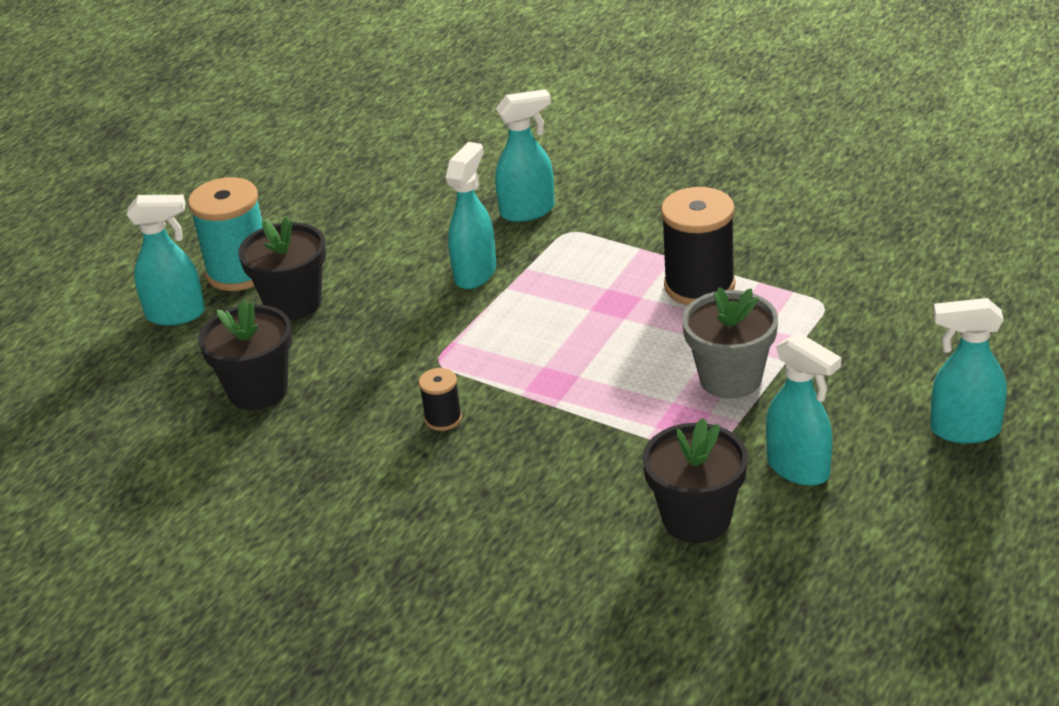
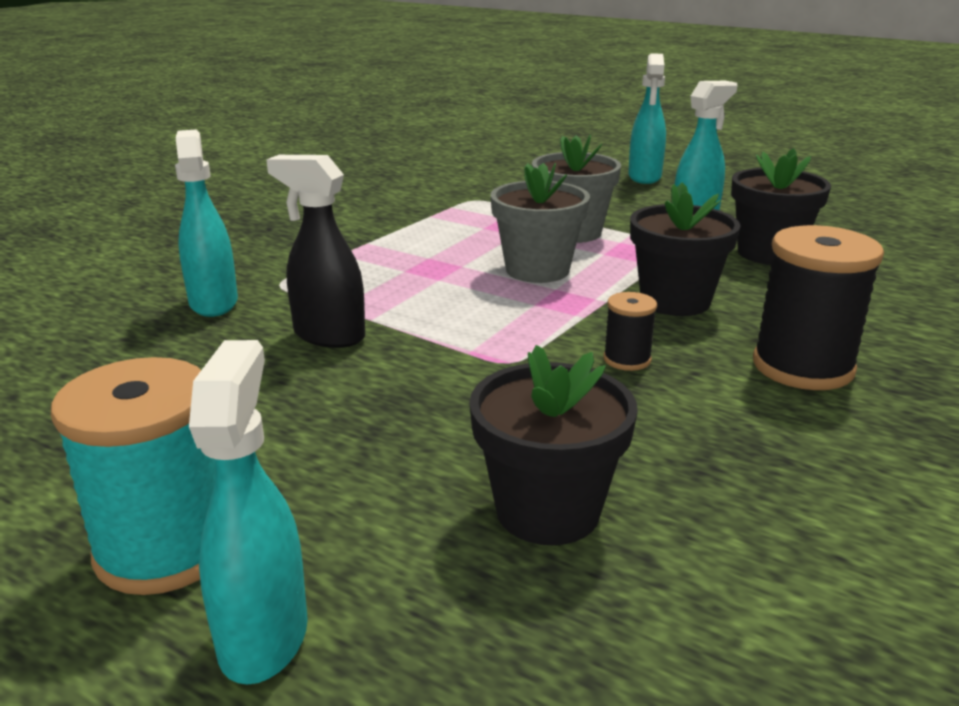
camera: 90 degrees left, 10 degrees down
black flower pot [238,217,326,321] -> black flower pot moved to [630,183,740,316]
turquoise spray bottle [446,142,496,289] -> black spray bottle [266,155,365,348]
black spool [661,187,735,305] -> black spool moved to [753,225,884,390]
none -> grey flower pot [491,163,590,283]

